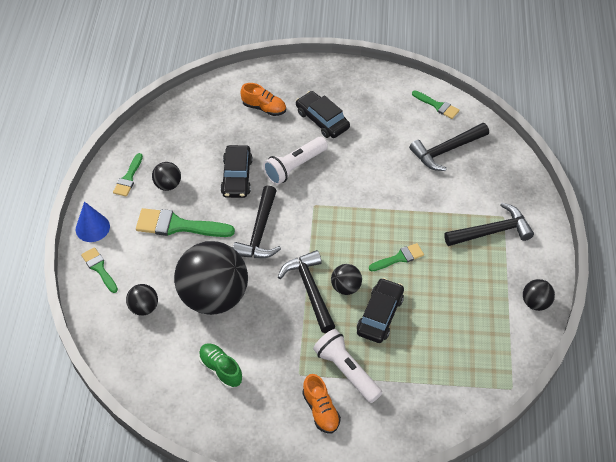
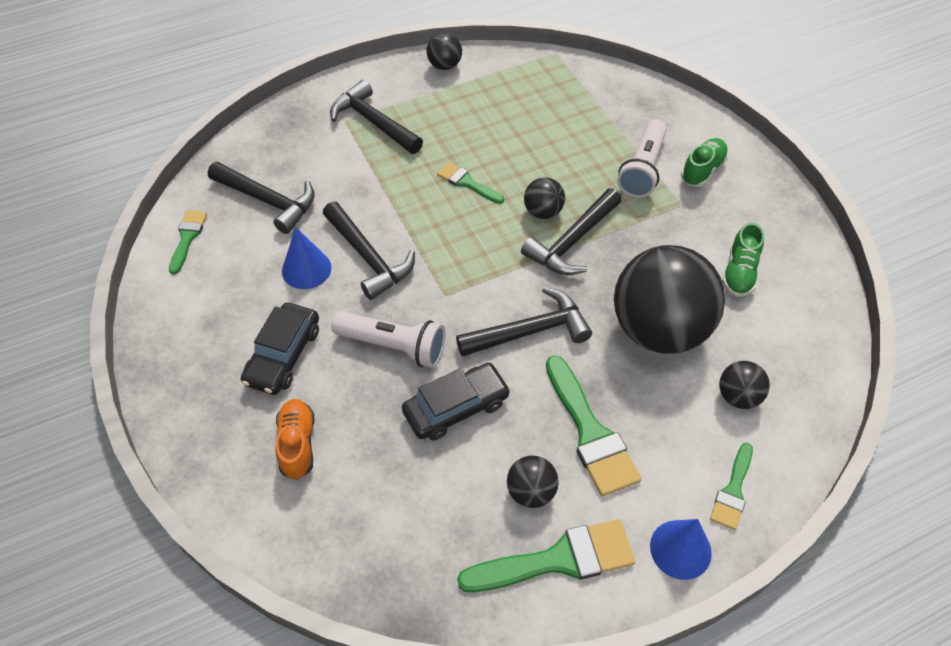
camera: 120 degrees left, 0 degrees up
green brush [113,153,143,197] -> green brush [457,519,635,592], size x1.73
orange shoe [302,374,341,433] -> green shoe [681,138,728,187]
black car [357,278,404,343] -> none
none -> blue cone [282,227,332,289]
none -> black hammer [323,202,415,300]

